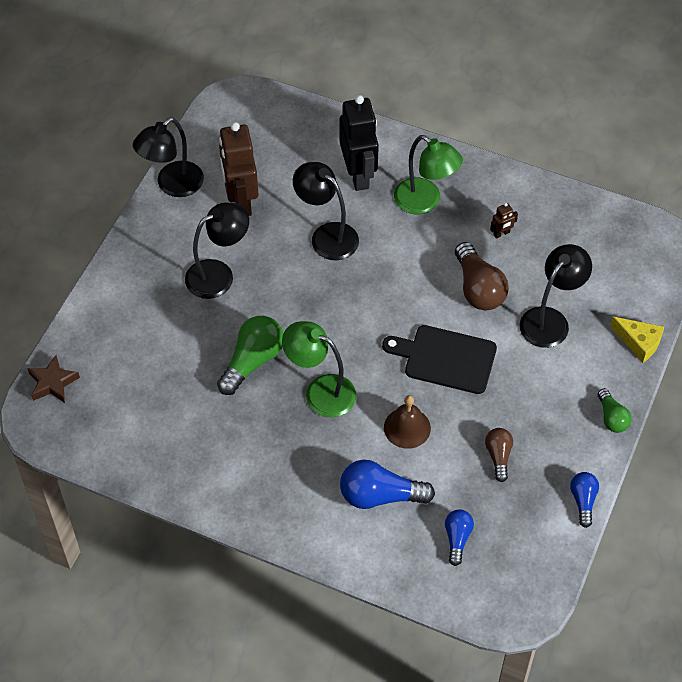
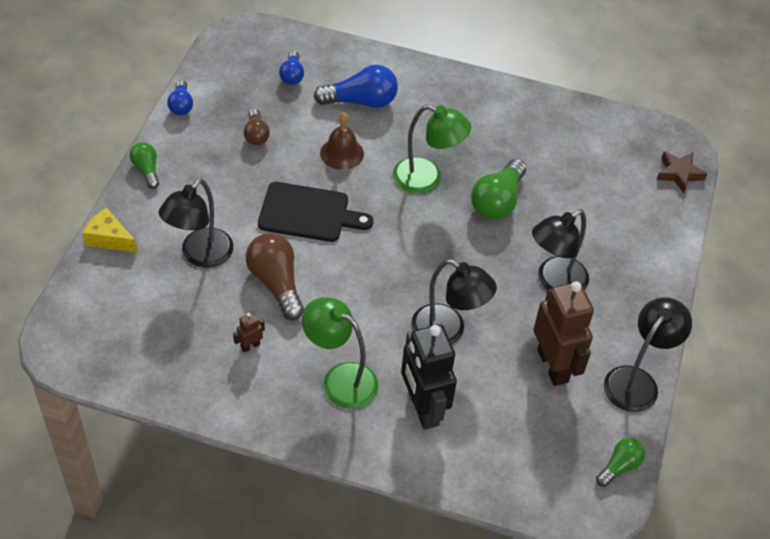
camera: 170 degrees right, 5 degrees down
none -> green light bulb [596,438,645,487]

